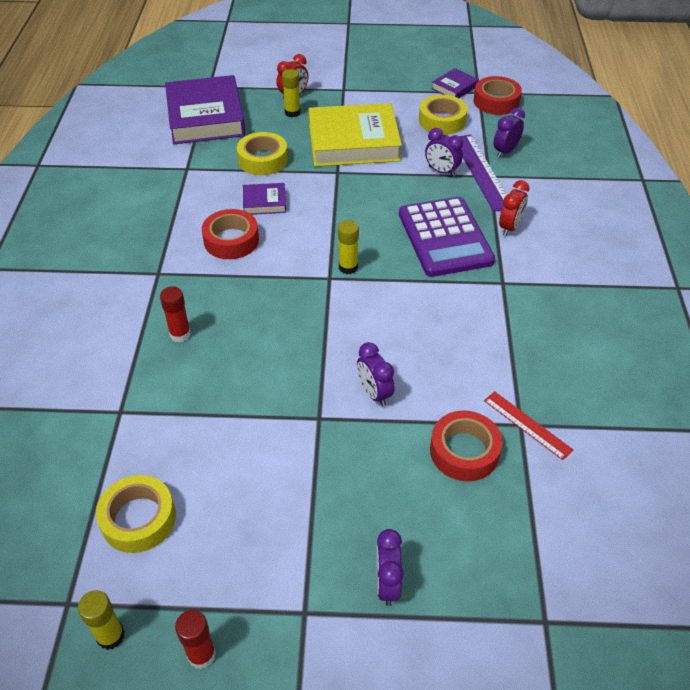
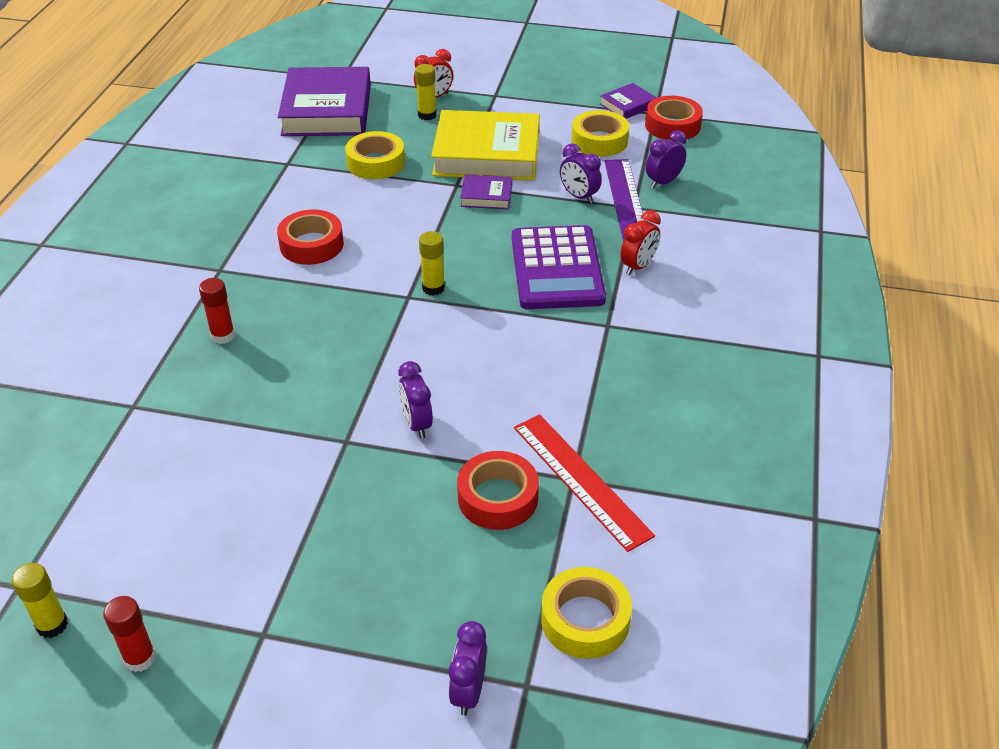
camera: 10 degrees right, 5 degrees down
yellow tape [96,475,176,553] -> yellow tape moved to [541,567,632,659]
purple book [243,183,286,215] -> purple book moved to [460,174,512,209]
purple clock [376,529,404,606] -> purple clock moved to [449,621,487,716]
red ruler [484,391,573,460] -> red ruler [514,414,655,552], size x1.65

